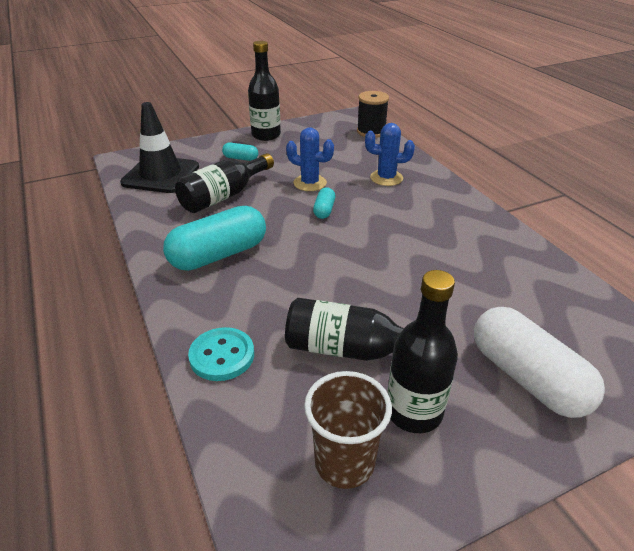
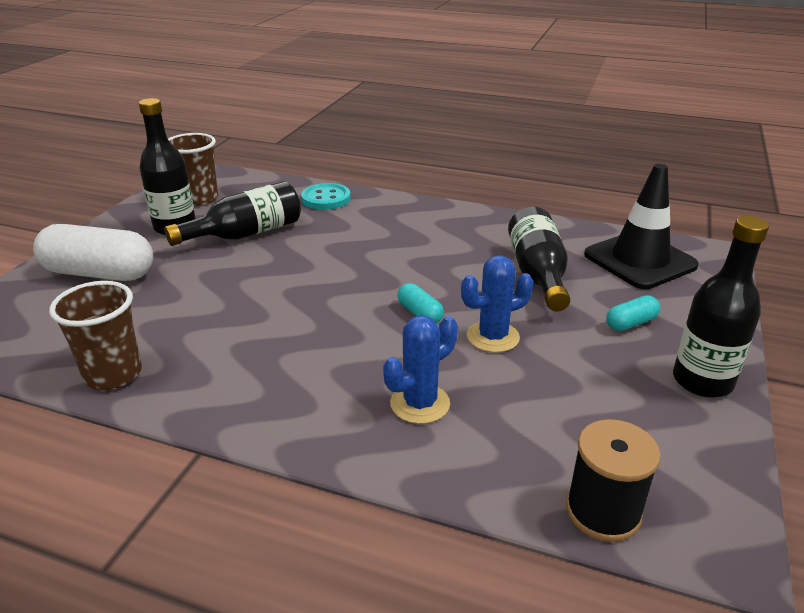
camera: 135 degrees right, 5 degrees down
turquoise capsule [163,206,266,271] -> none
none -> brown cup [49,281,142,390]

